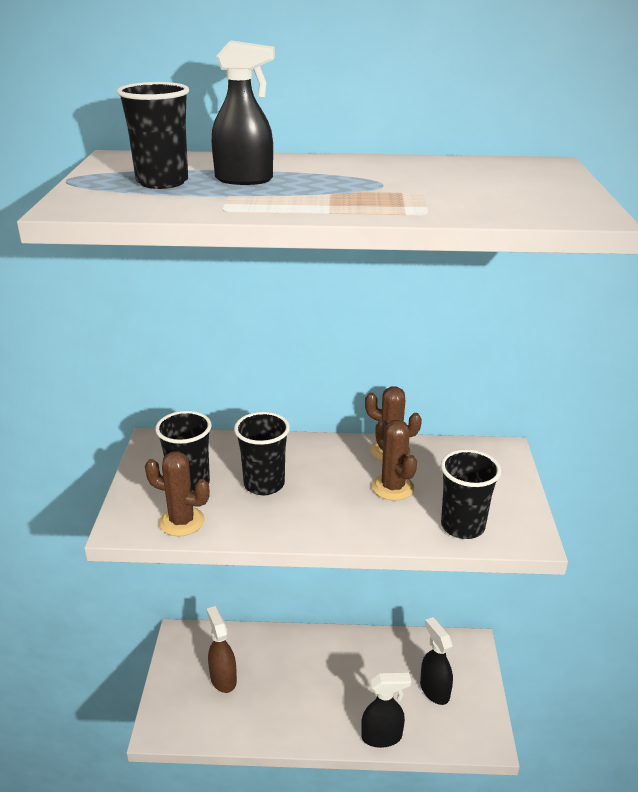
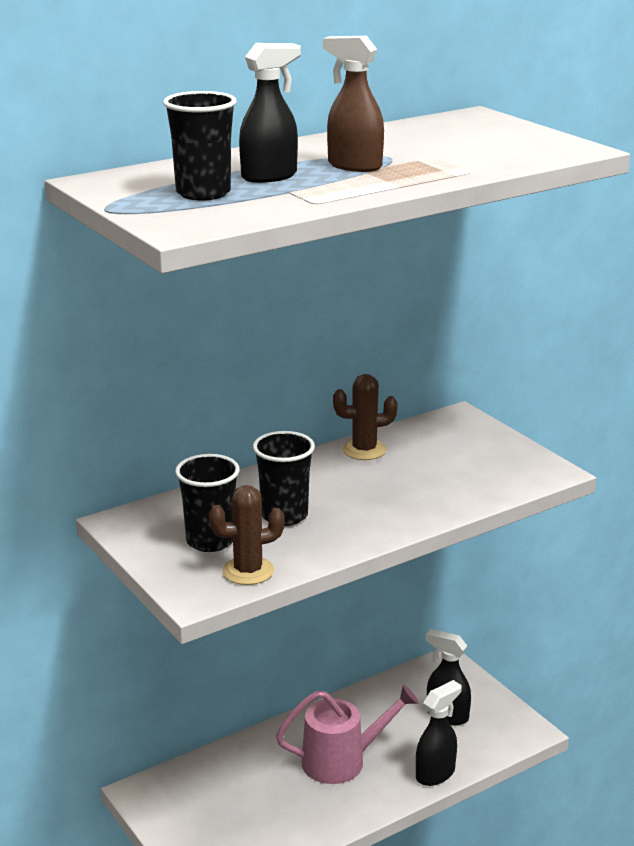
camera: 35 degrees left, 5 degrees down
brown spray bottle [207,606,237,693] -> brown spray bottle moved to [323,36,384,172]
brown cactus [372,420,417,501] -> none
black cup [441,449,501,539] -> none
none -> pink watering can [276,684,419,784]

